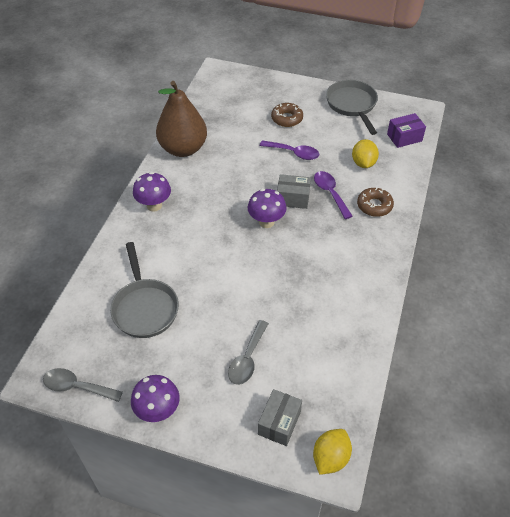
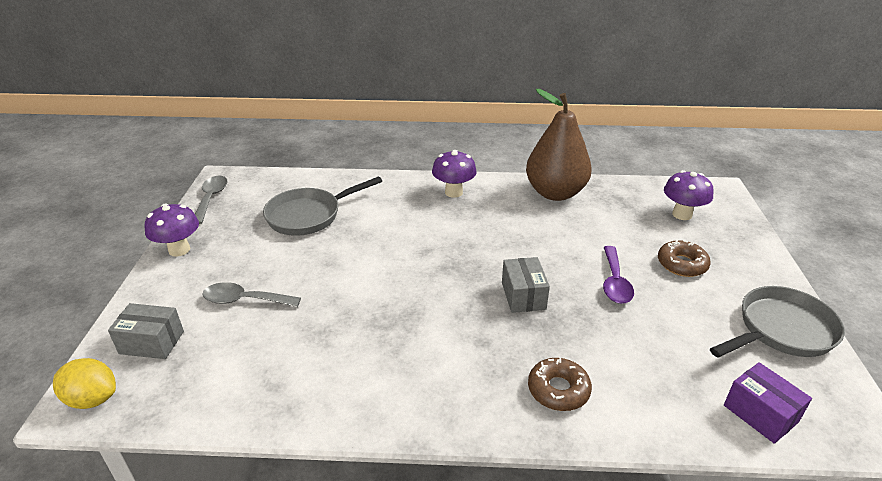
camera: 75 degrees right, 15 degrees down
purple mushroom [248,189,287,228] -> purple mushroom moved to [664,170,713,220]
purple spoon [314,171,353,219] -> none
yellow lemon [352,139,379,168] -> none

